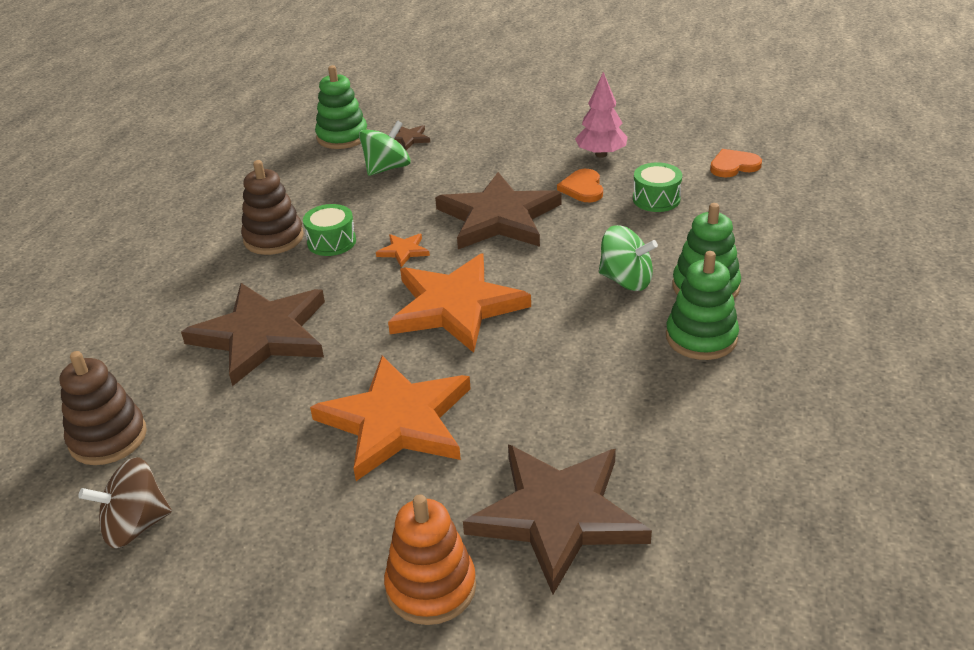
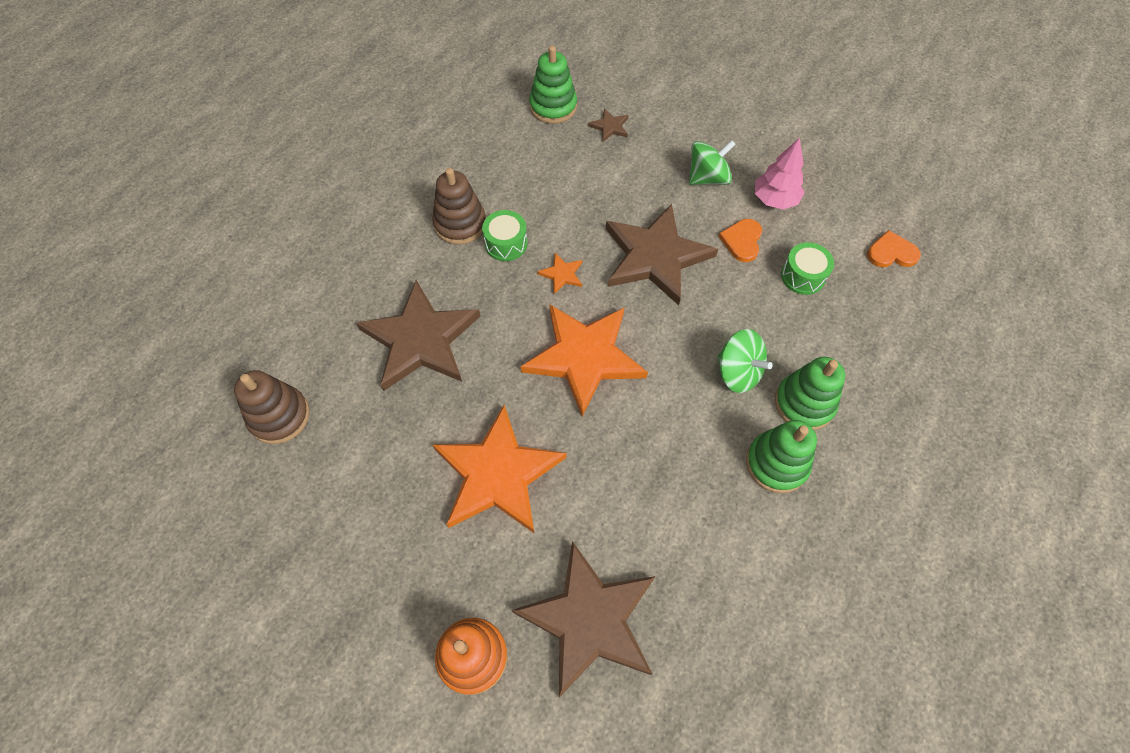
camera: 15 degrees right, 25 degrees up
brown spinning top [78,457,172,548] -> none
green spinning top [359,120,411,176] -> green spinning top moved to [689,140,736,185]

